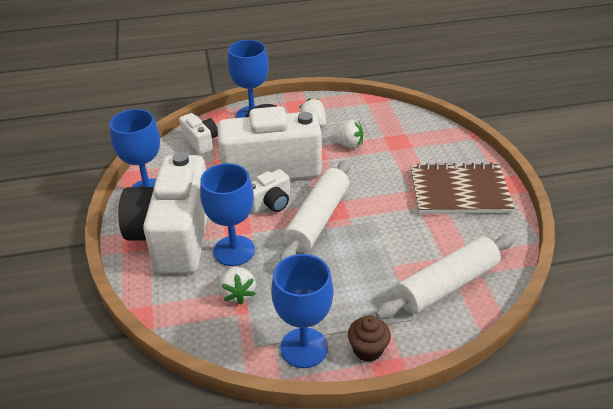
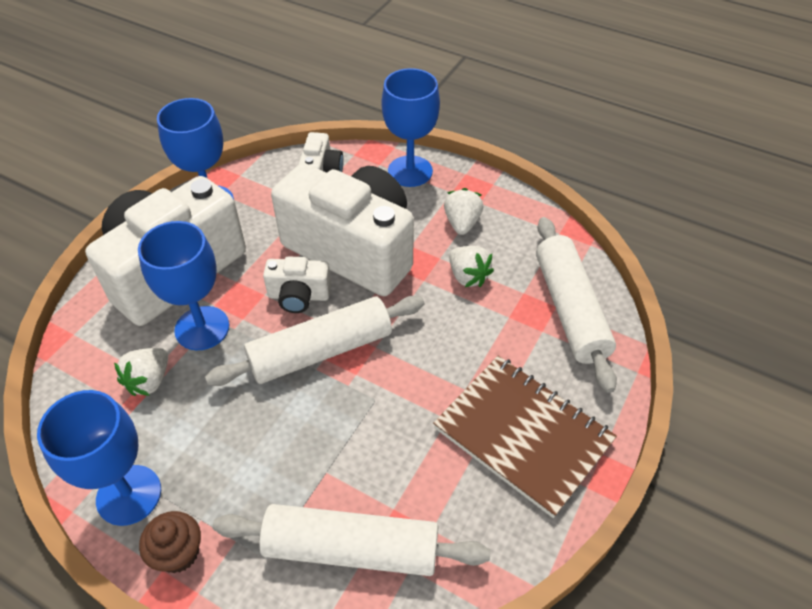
camera: 40 degrees right, 10 degrees up
none -> white rolling pin [536,217,617,393]

